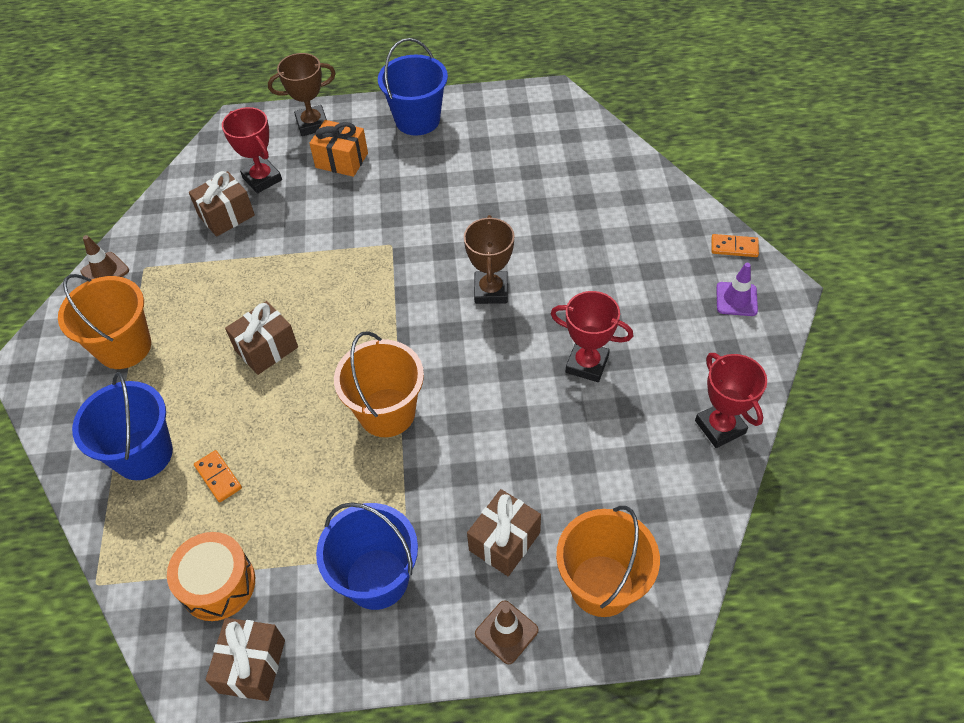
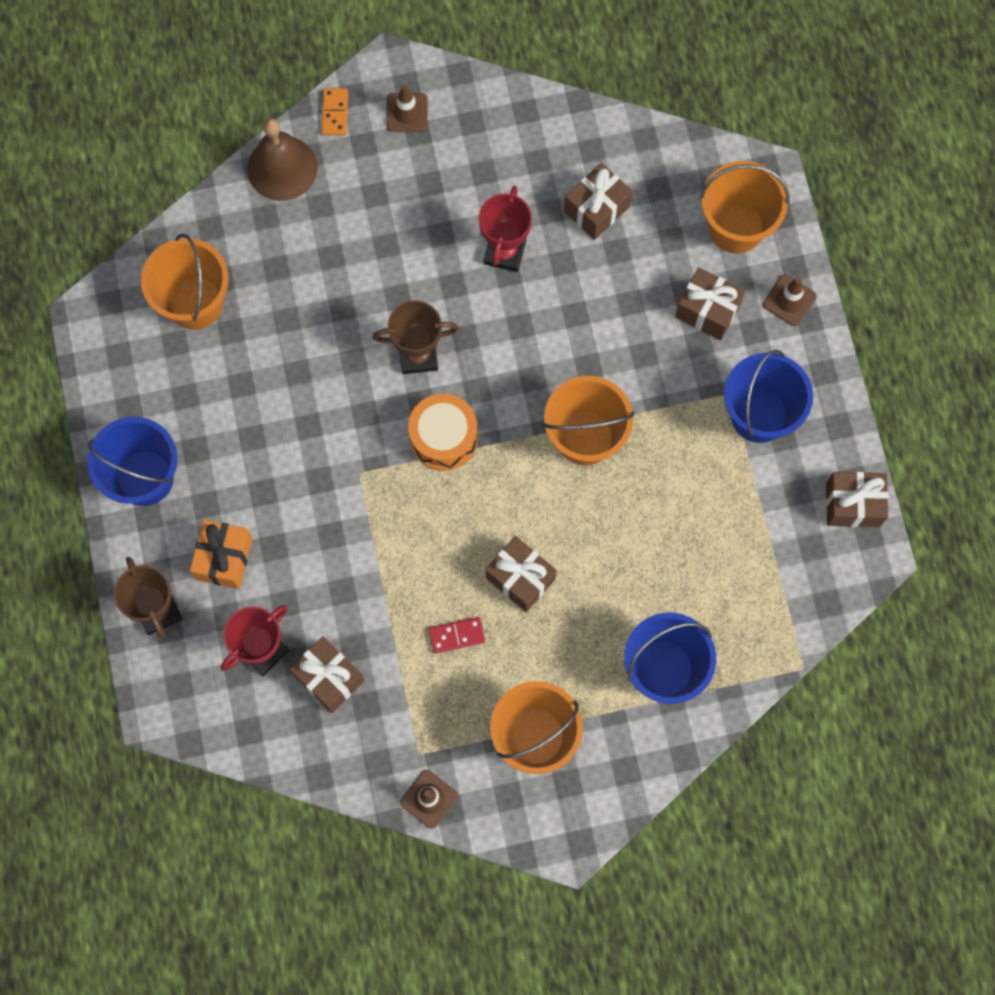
camera: 100 degrees left, 20 degrees up
orange drum [167,532,255,621] -> orange drum moved to [408,394,478,471]
orange domino [194,450,242,503] -> none
red trophy [695,353,767,448] -> none
purple traffic cone [716,263,758,316] -> brown traffic cone [386,85,428,132]
none -> orange bucket [141,233,229,330]
none -> brown bell [247,118,317,201]
none -> red domino [428,617,485,654]
none -> brown gift [564,163,633,240]

